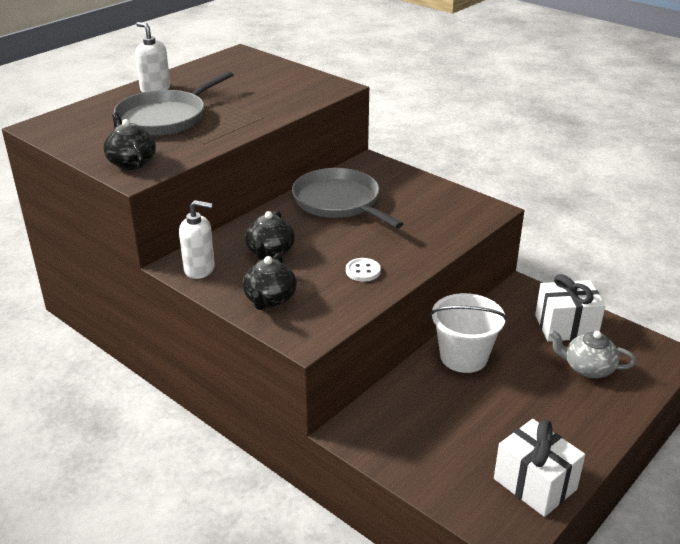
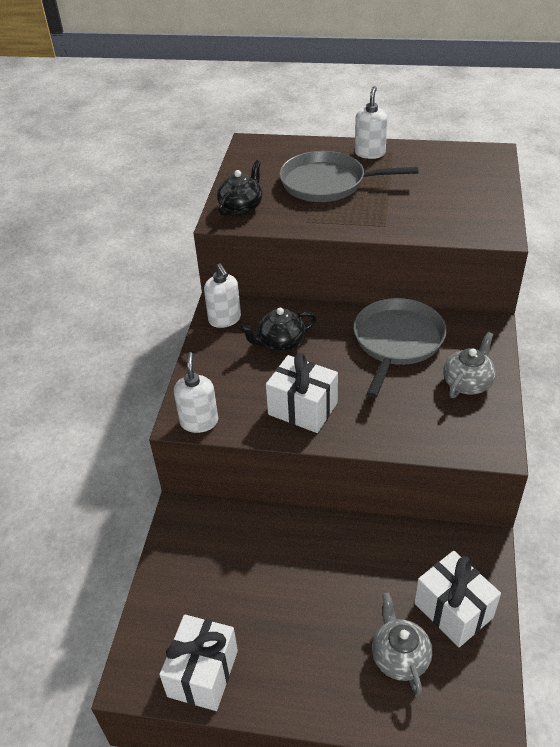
camera: 60 degrees right, 10 degrees up
black teapot [242,253,297,310] -> none
white button [346,258,381,282] -> white gift [266,353,338,433]
white bucket [430,293,507,373] -> none
none -> white soap dispenser [174,352,218,433]
none -> grey teapot [443,332,496,398]

